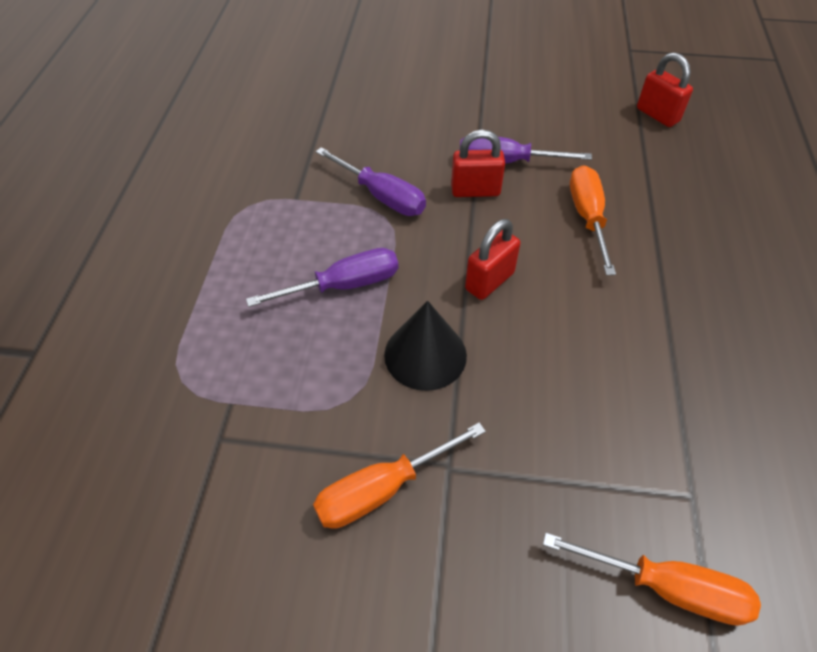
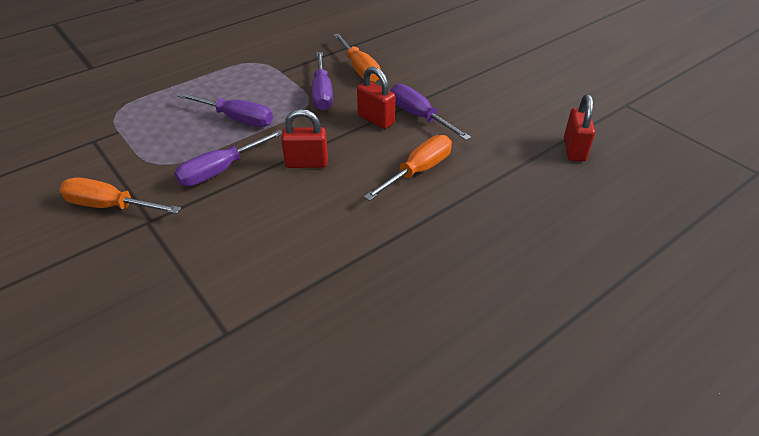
camera: 45 degrees right, 10 degrees down
black cone [384,301,467,391] -> purple screwdriver [174,130,282,187]
orange screwdriver [543,533,761,626] -> orange screwdriver moved to [333,33,381,83]

